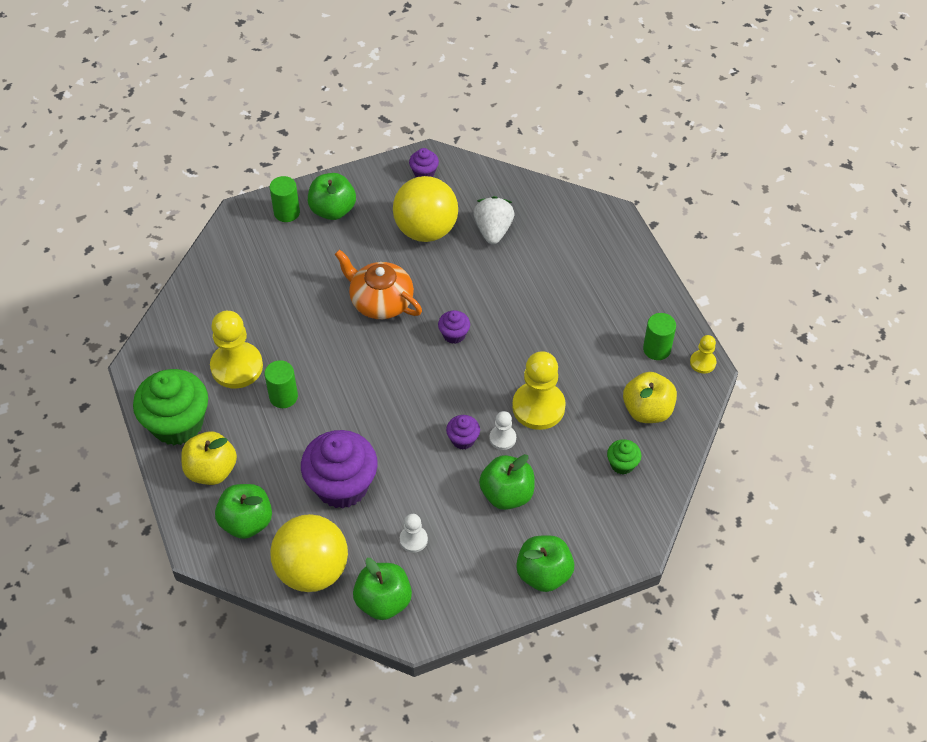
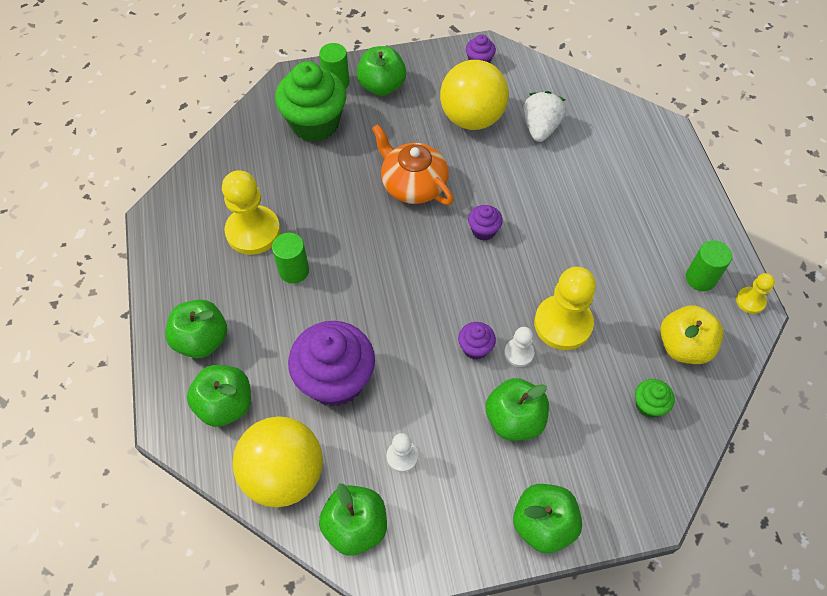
camera: 10 degrees right, 5 degrees up
green cupcake [133,369,208,445] -> green cupcake moved to [275,61,346,142]
yellow apple [181,432,237,485] -> green apple [165,300,227,358]

